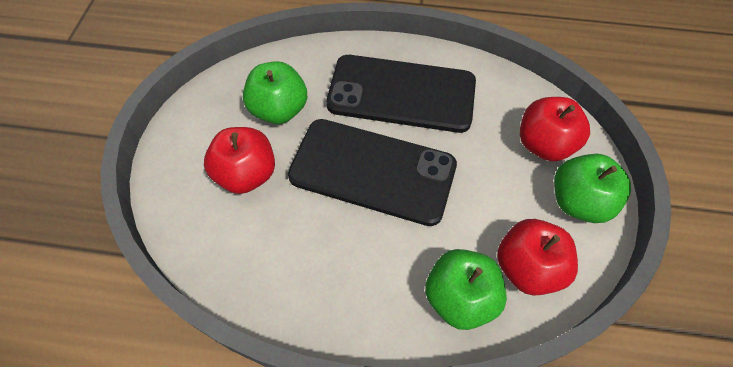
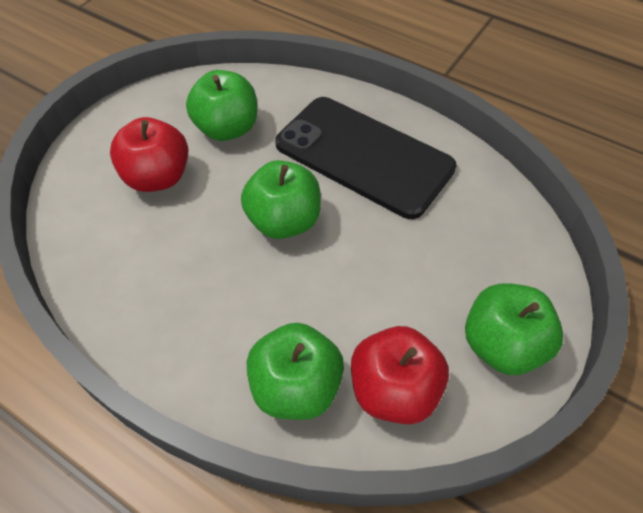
camera: 25 degrees right, 5 degrees down
black phone [288,119,457,226] -> green apple [241,160,321,239]
red apple [520,97,590,161] -> none

